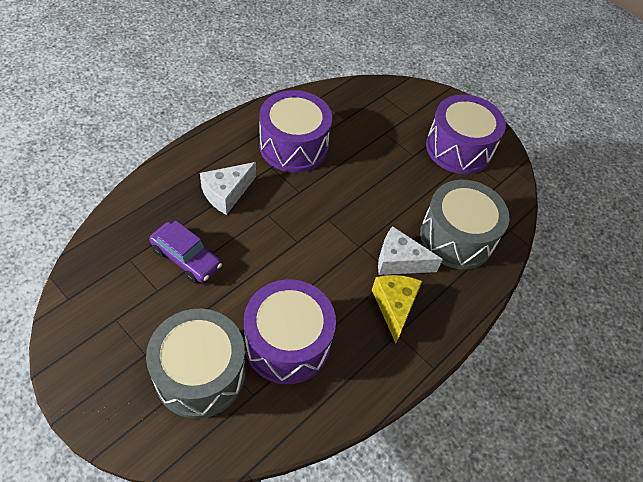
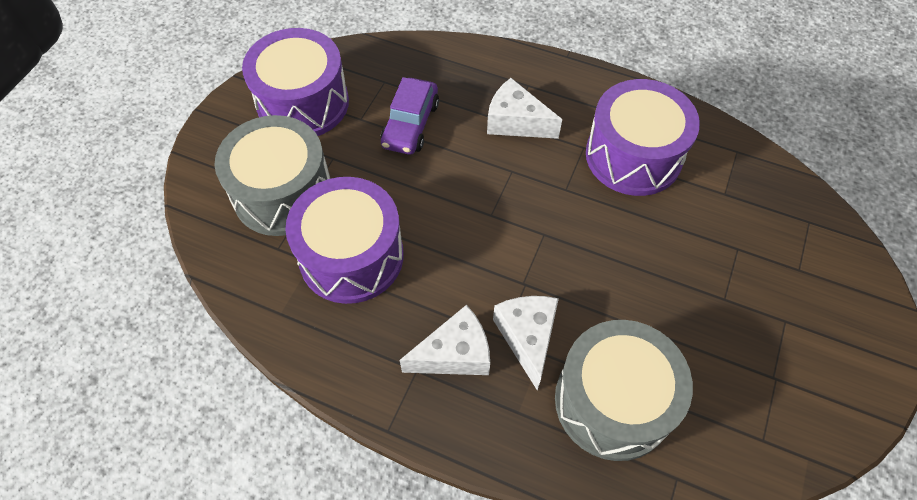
camera: 75 degrees right, 5 degrees up
yellow cheese [372,275,422,343] -> white cheese [400,305,490,375]
purple drum [426,94,506,174] -> purple drum moved to [242,28,349,136]

